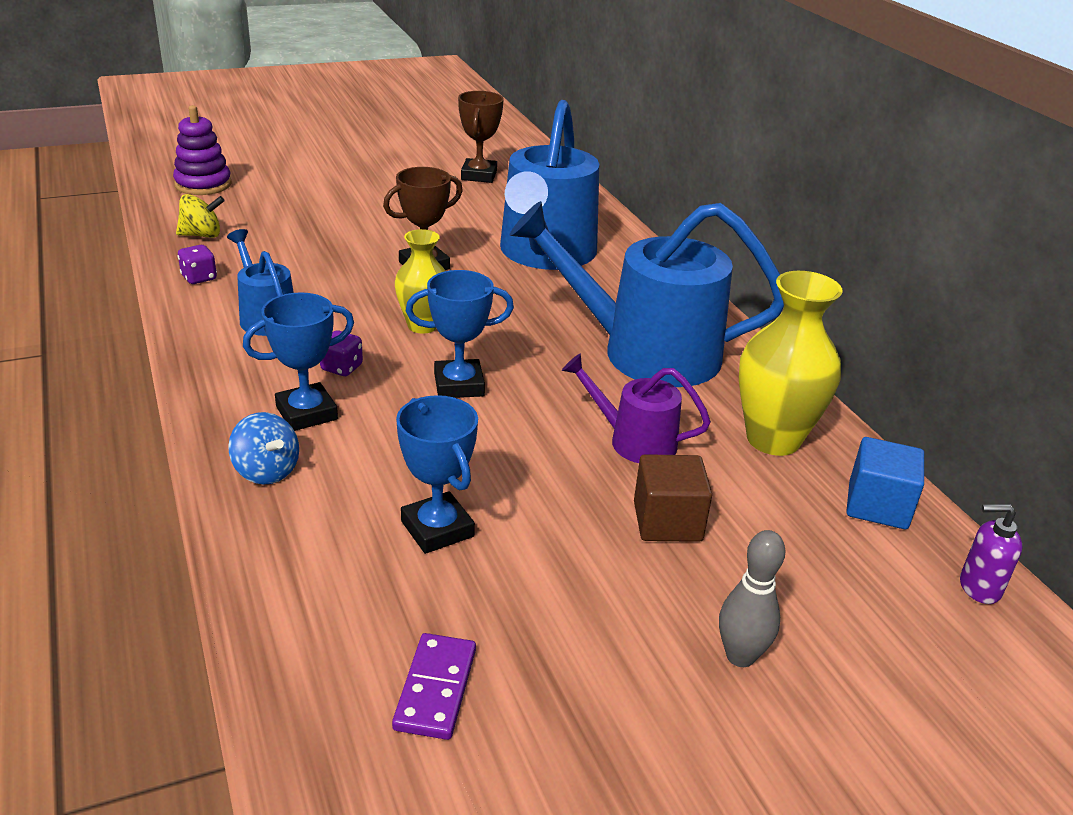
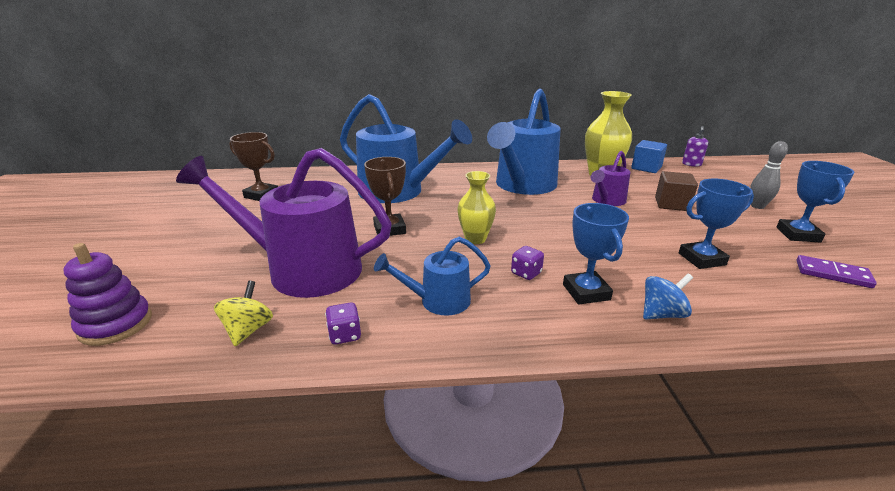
camera: 70 degrees left, 5 degrees down
blue trophy [406,270,514,398] -> blue trophy moved to [776,161,854,243]
none -> purple watering can [176,148,392,298]

